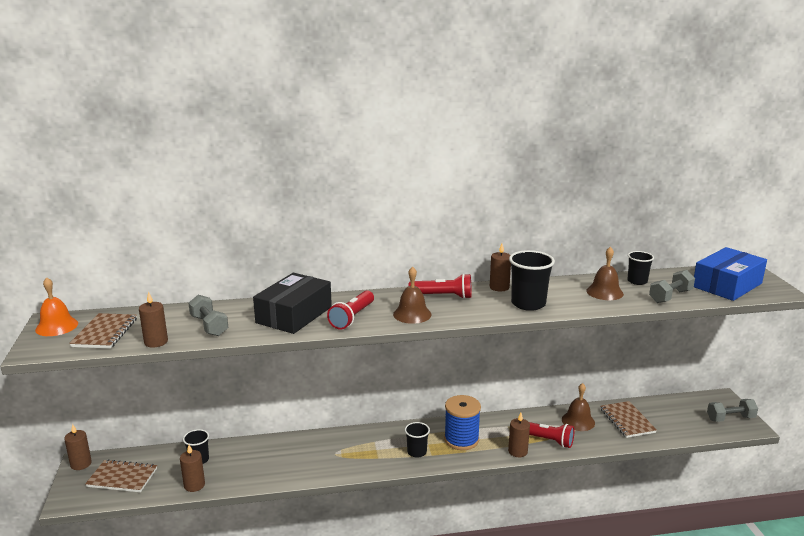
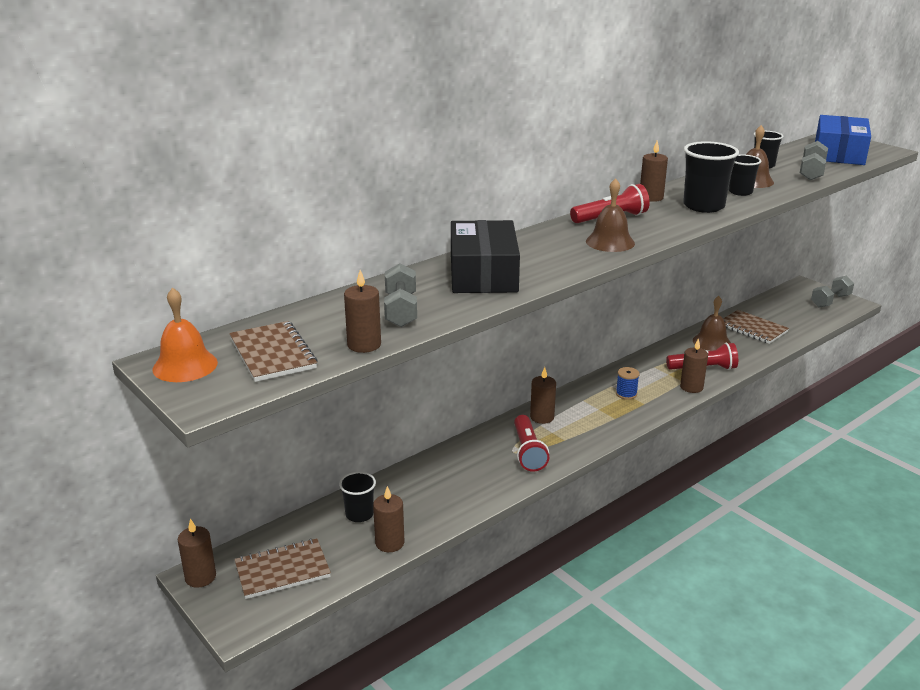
camera: 30 degrees left, 5 degrees up
grey dumbbell [188,295,229,336] -> grey dumbbell turned 60 degrees clockwise [384,263,417,327]
red flashlight [327,290,374,330] -> red flashlight moved to [514,415,549,472]
black cup [405,422,430,458] -> black cup moved to [729,154,762,196]
blue spool [444,395,481,450] -> blue spool [616,367,639,400], size x0.50
none -> brown candle [530,367,556,424]

